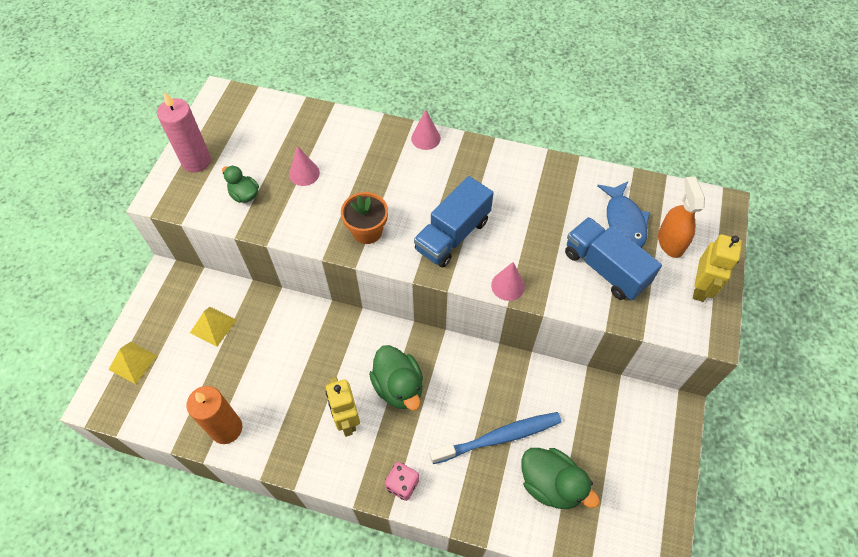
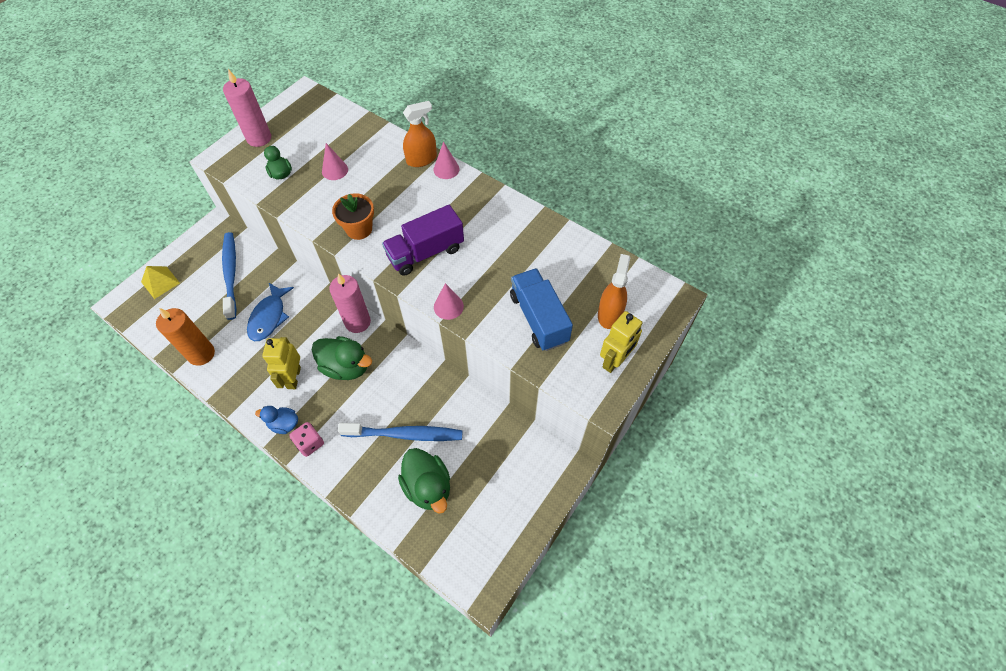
camera: 20 degrees right, 0 degrees up
yellow pyramid [190,307,236,347] -> blue toothbrush [222,232,237,320]
green duck [369,345,423,410] -> green duck turned 60 degrees counterclockwise [312,336,372,380]
blue truck [414,176,494,268] -> purple truck [382,205,464,276]
blue fish [597,181,650,248] -> blue fish moved to [247,283,294,341]
none -> blue duck [255,406,298,434]
none -> pink candle [329,273,371,333]
none -> orange spray bottle [403,101,437,167]

